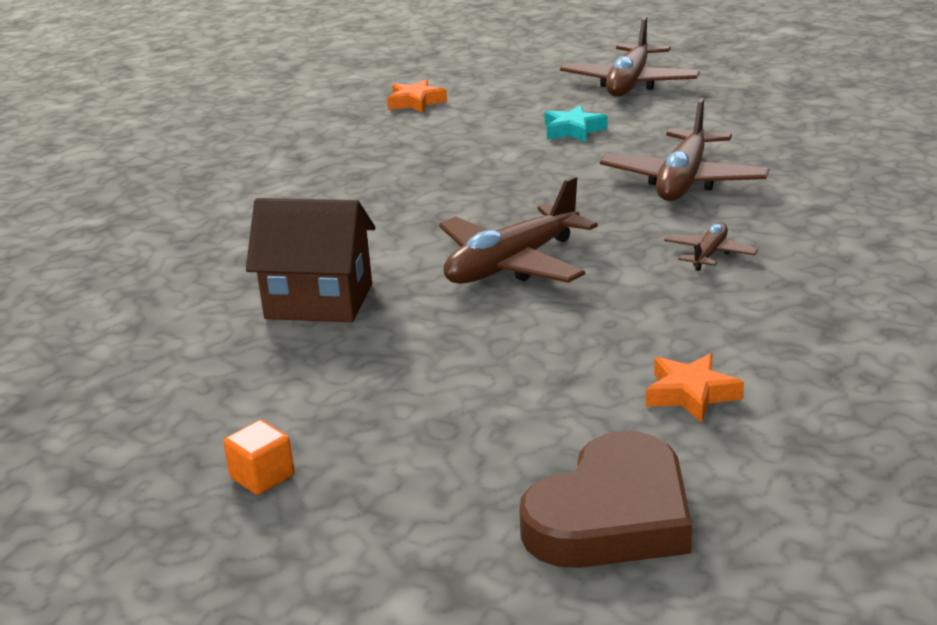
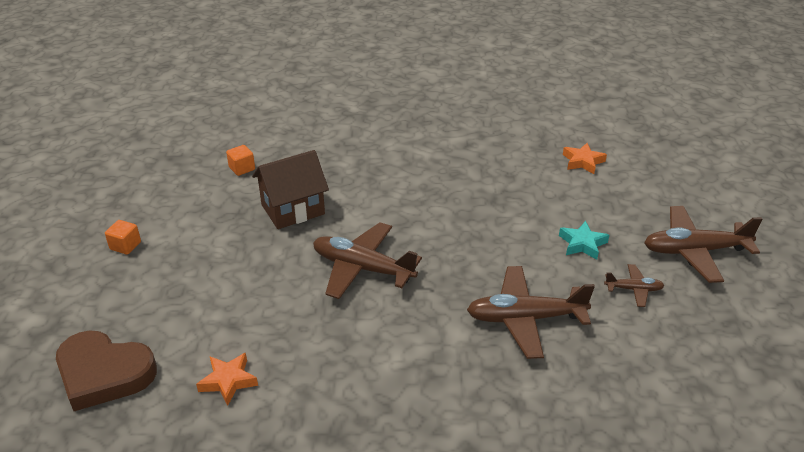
camera: 65 degrees right, 10 degrees up
brown house [246,198,376,322] -> brown house turned 75 degrees clockwise [252,150,329,229]
brown plane [664,223,758,271] -> brown plane moved to [604,264,665,307]
none -> orange cube [226,145,255,176]

